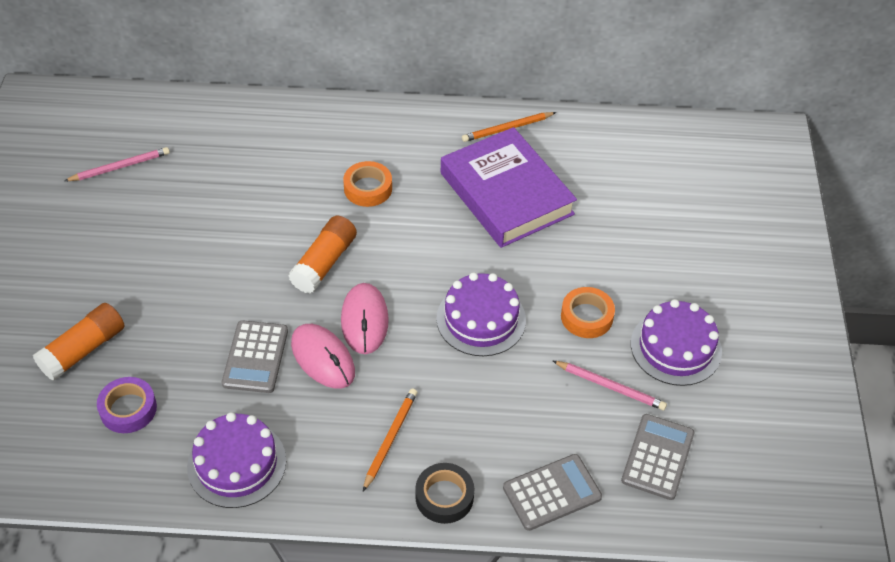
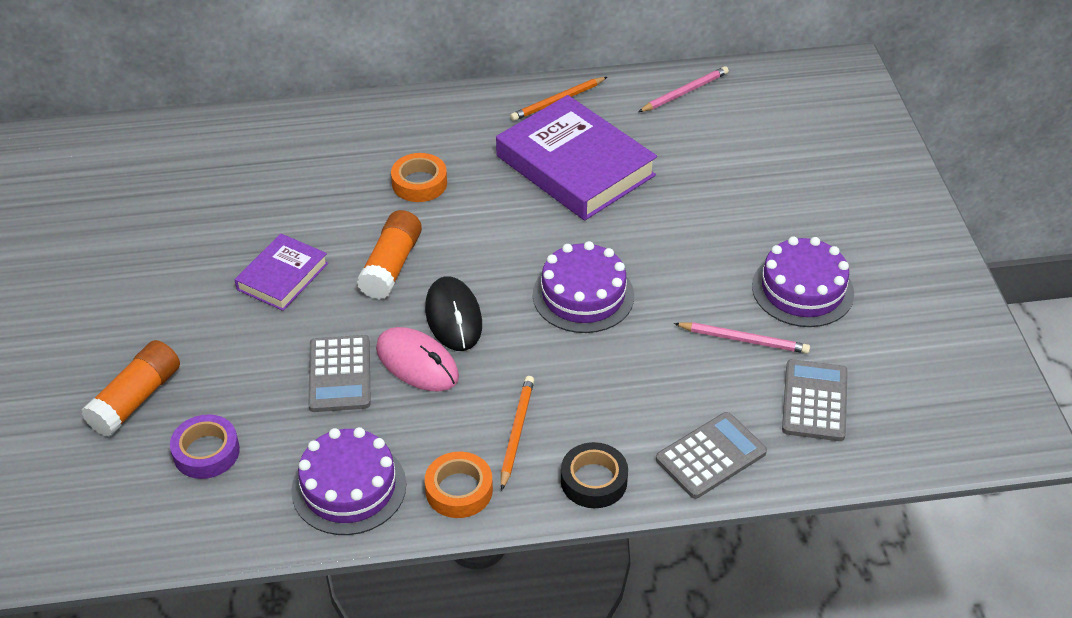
camera: 10 degrees left, 5 degrees down
pink pencil [64,147,170,181] -> pink pencil moved to [638,66,729,112]
pink mouse [341,283,389,354] -> black mouse [425,276,482,351]
orange tape [561,287,615,338] -> orange tape moved to [425,452,493,518]
none -> purple book [234,234,328,311]

